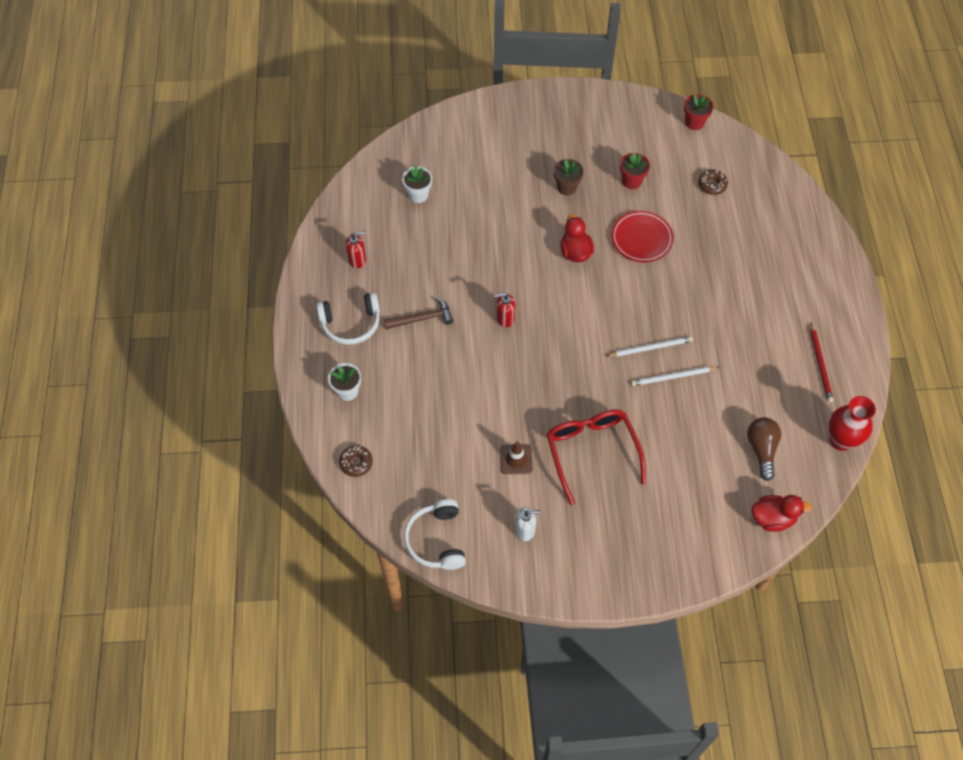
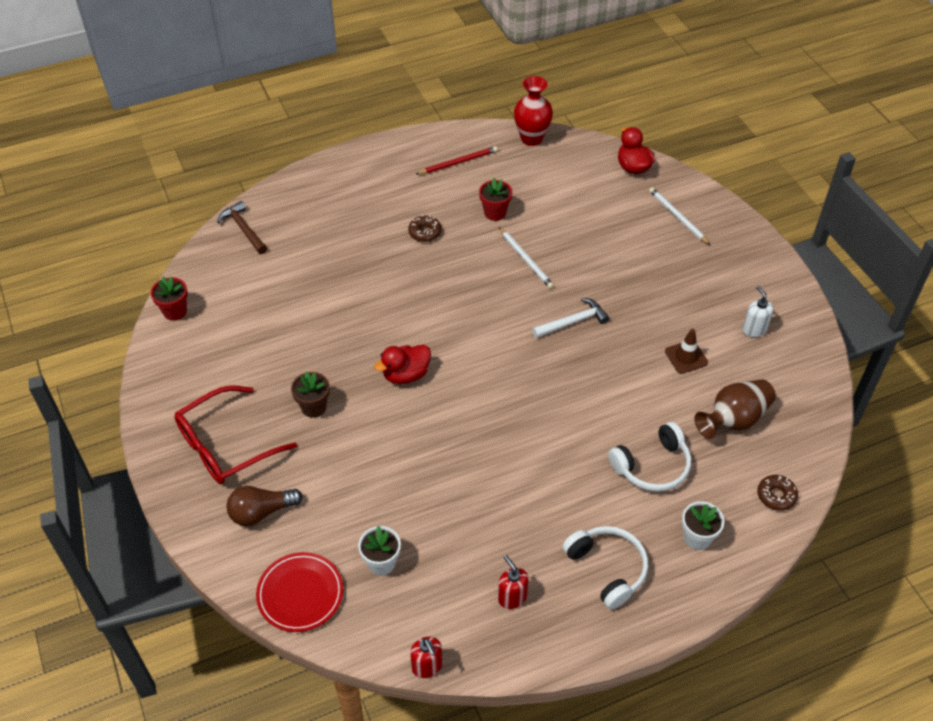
camera: 110 degrees left, 10 degrees down
brown hammer [384,297,453,329] -> brown hammer moved to [217,201,267,254]
white headphones [404,499,466,570] -> white headphones moved to [608,422,691,492]
red soap dispenser [494,292,515,327] -> red soap dispenser moved to [410,637,442,678]
red glasses [546,409,646,505] -> red glasses moved to [174,385,297,484]
white pencil [606,336,693,357] -> white pencil moved to [649,187,710,245]
red plate [611,211,674,262] -> red plate moved to [256,552,343,632]
red flower pot [620,152,650,189] -> red flower pot moved to [479,178,512,221]
brown donut [698,169,728,195] -> brown donut moved to [408,215,441,242]
brown light bulb [747,417,781,481] -> brown light bulb moved to [226,486,303,526]
none -> white hammer [532,298,609,338]
none -> brown vase [694,379,776,439]

